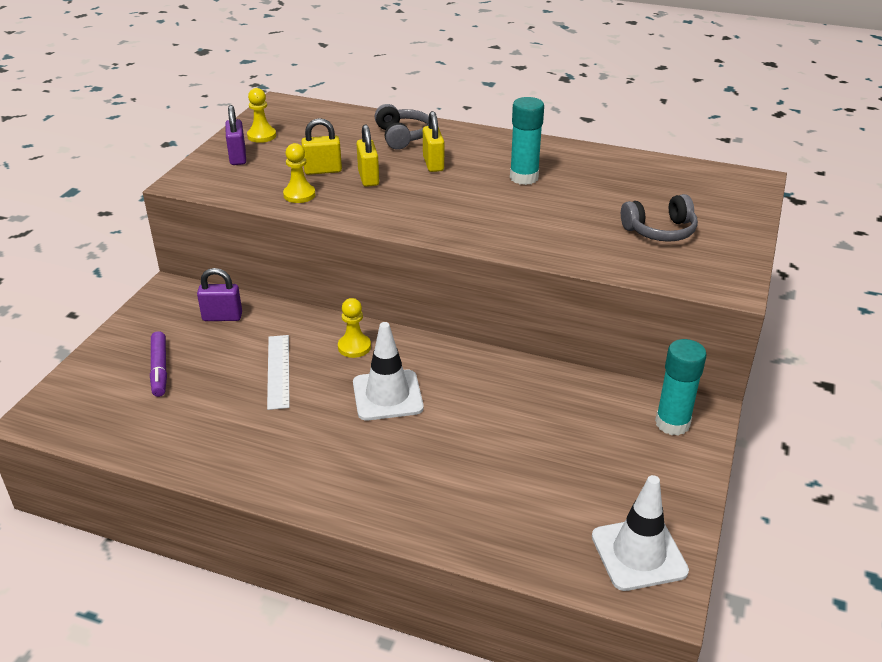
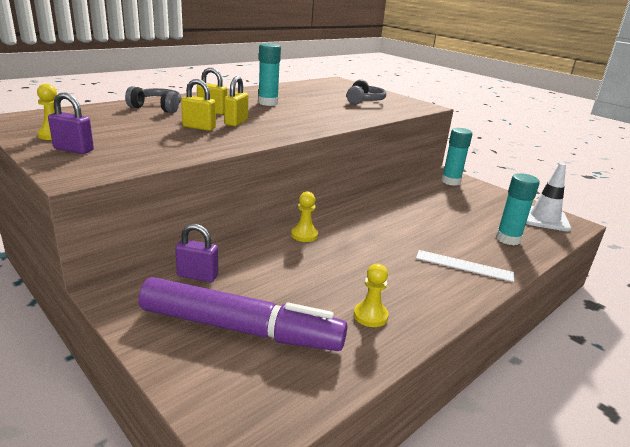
camera: 65 degrees left, 10 degrees down
purple marker [150,331,167,397] -> purple marker [138,277,347,351], size x2.14
purple padlock [197,268,242,321] -> purple padlock turned 75 degrees clockwise [175,224,218,282]
white ruler [267,335,289,410] -> white ruler moved to [416,250,514,282]
yellow pawn [283,143,315,203] -> yellow pawn moved to [354,264,389,327]
yellow padlock [301,118,342,175] -> yellow padlock moved to [224,76,248,126]
white traffic cone [353,322,424,420] -> none
none -> turquoise glue stick [496,173,540,245]

